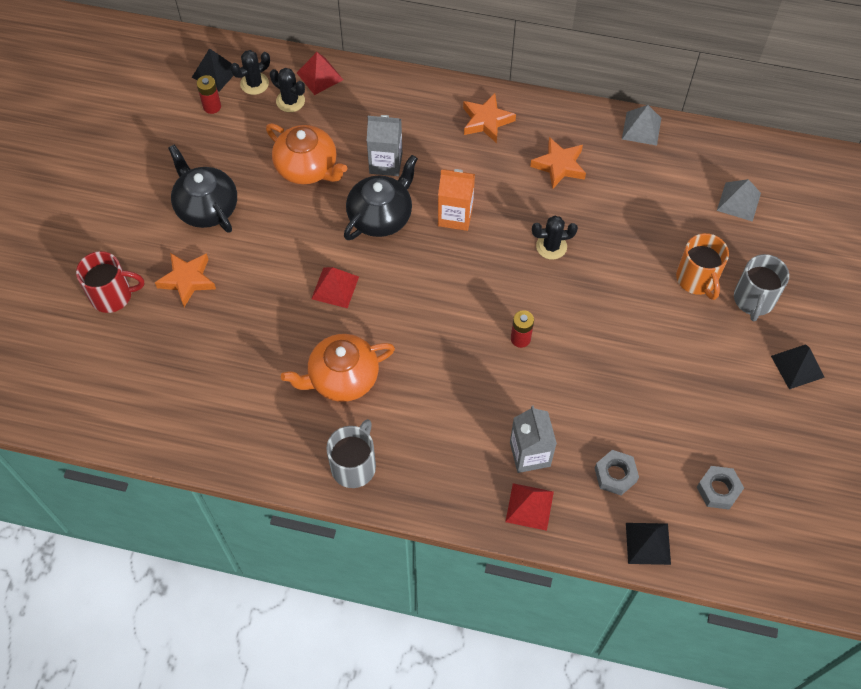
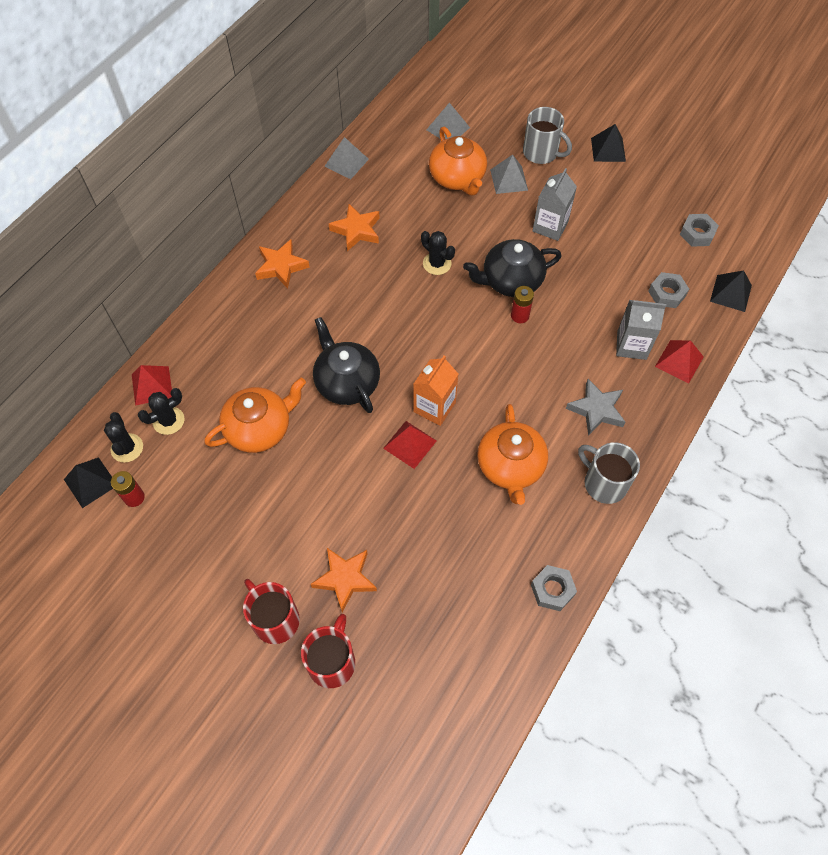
camera: 70 degrees left, 0 degrees up
black teapot [168,145,237,233] -> black teapot moved to [463,239,561,297]
grey carton [367,115,402,176] -> grey carton moved to [532,168,577,241]
orange carton [438,169,475,231] -> orange carton moved to [413,355,458,426]
black cactus [532,216,578,260] -> black cactus turned 60 degrees counterclockwise [421,231,455,275]
orange mug [676,233,729,300] -> grey pyramid [490,155,528,194]
none -> red mug [243,579,300,644]
none -> orange teapot [429,127,487,196]
none -> grey nut [531,565,577,611]
none -> grey star [566,379,625,436]

